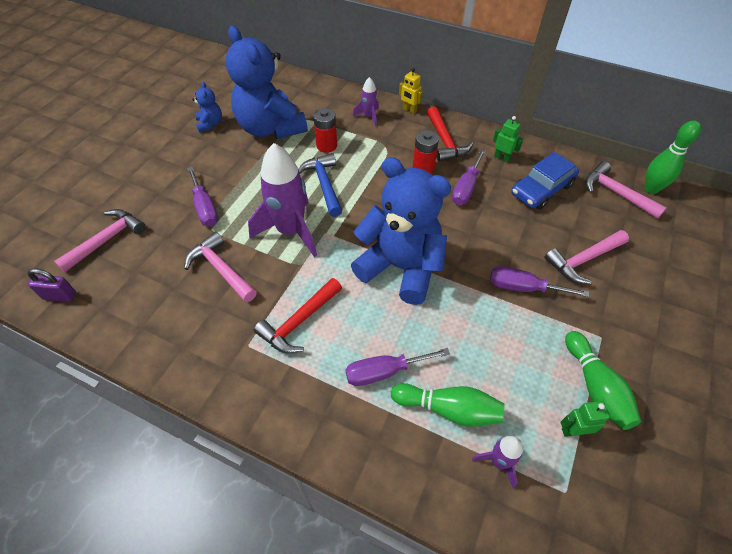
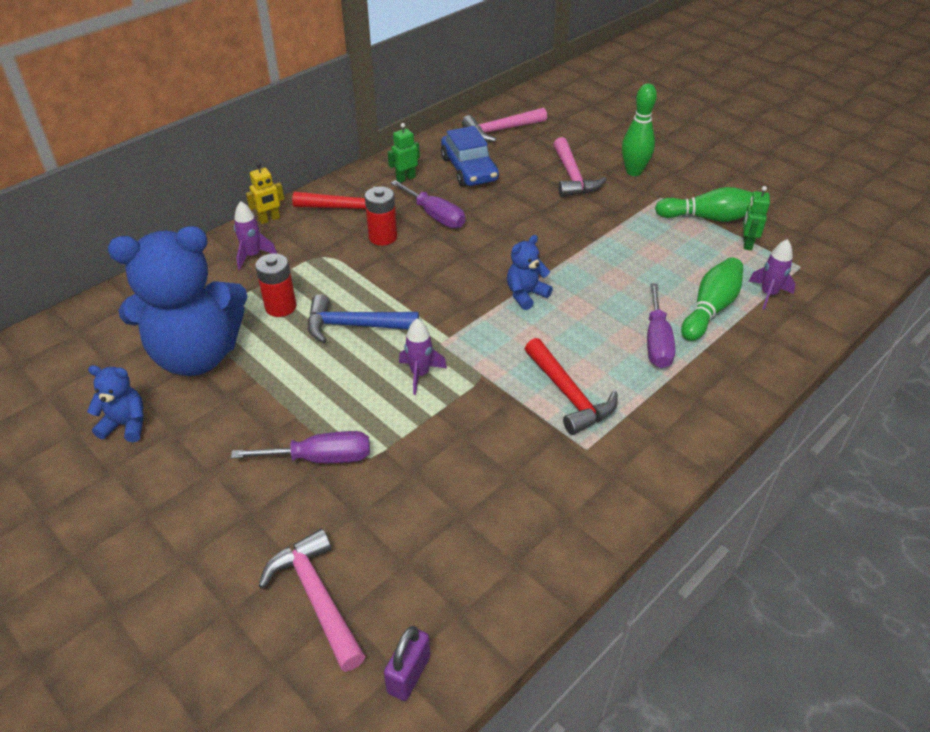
camera: 70 degrees left, 10 degrees down
pink hammer [184,232,257,302] -> none
purple rocket [248,143,317,257] -> purple rocket [399,318,447,395], size x0.48
blue teddy bear [351,157,451,305] -> blue teddy bear [507,235,553,310], size x0.43
purple screwdriver [490,266,589,297] -> none
green bowling pin [644,120,701,194] -> green bowling pin moved to [622,83,657,176]

